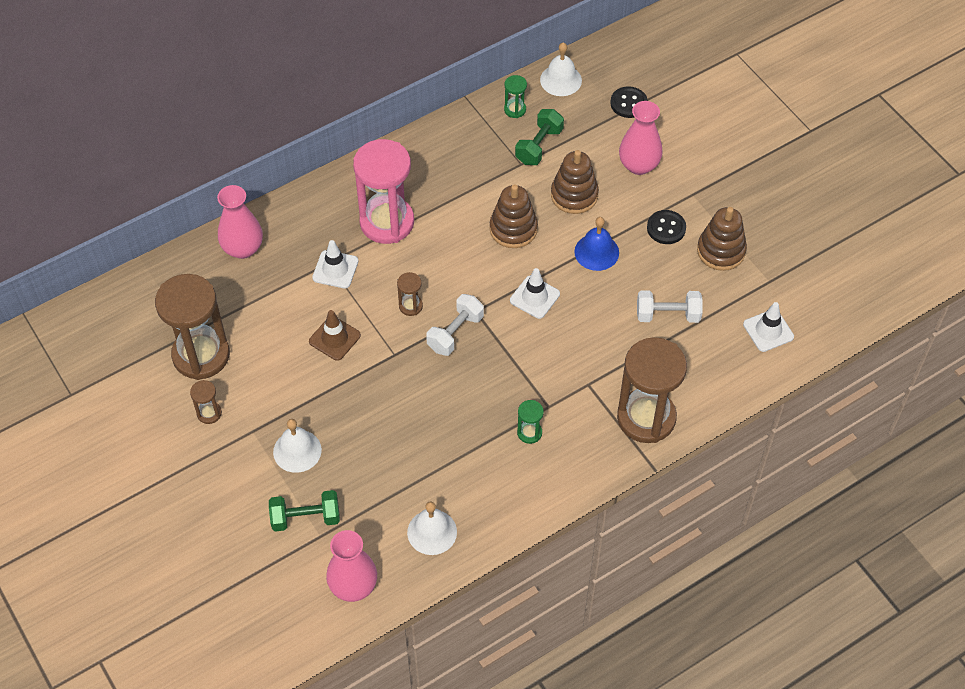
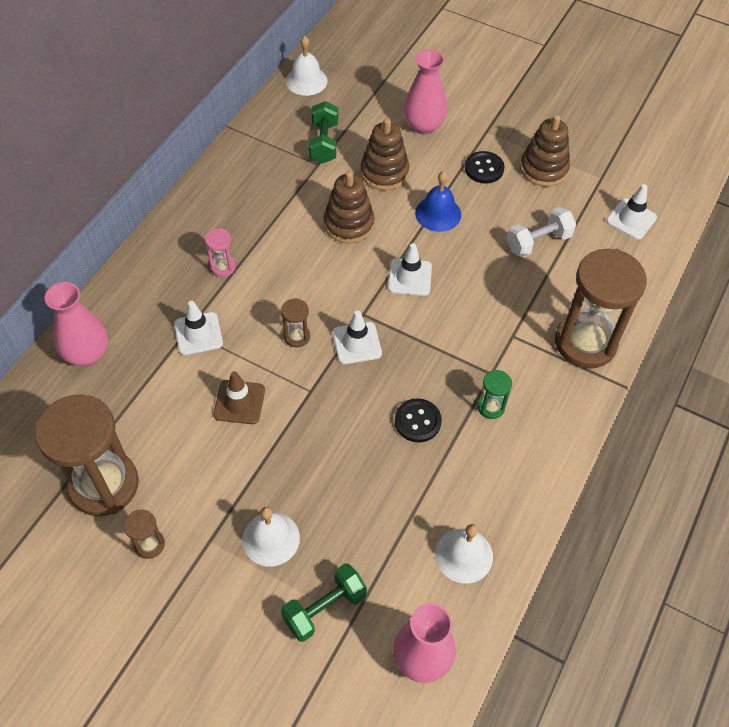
camera: 30 degrees left, 0 degrees up
pink hourglass [353,139,414,244] -> pink hourglass [205,228,236,277], size x0.42
white dumbbell [426,294,484,356] -> white traffic cone [333,310,382,364]
green hourglass [504,75,527,118] -> none
black button [610,86,648,118] -> black button moved to [395,398,442,442]

